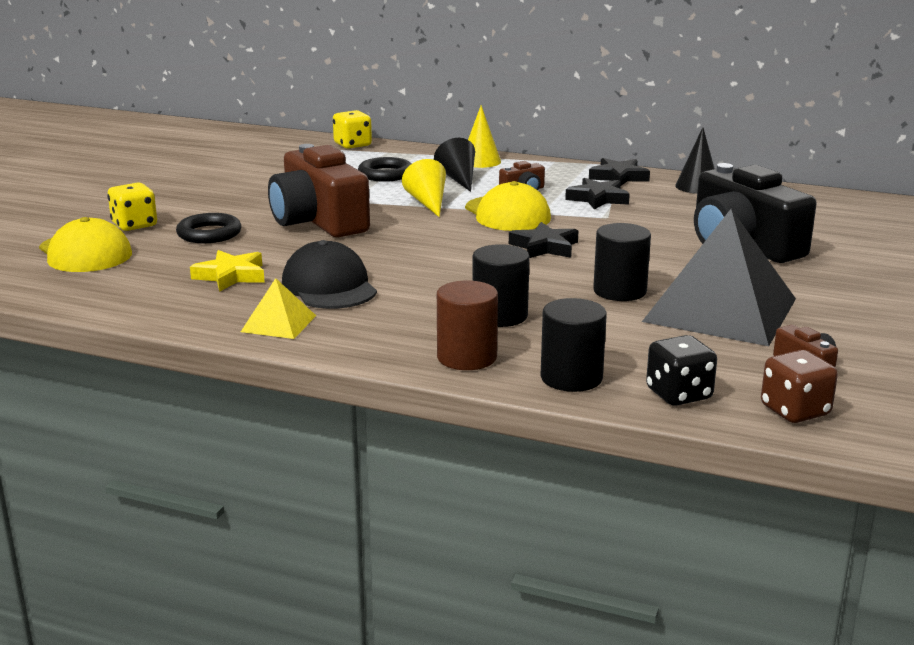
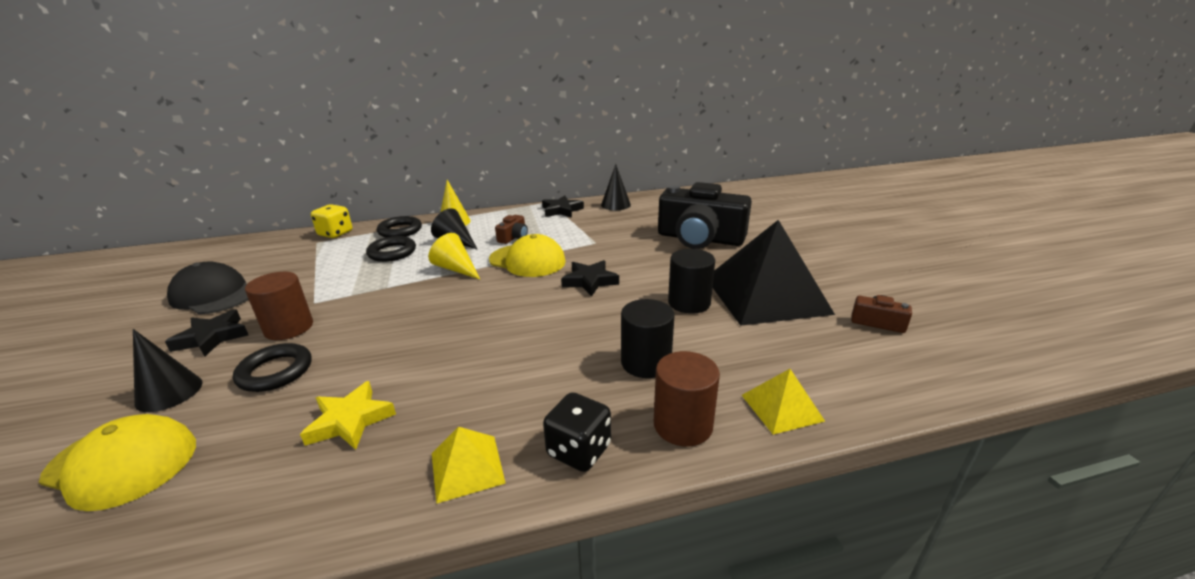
camera: 35 degrees left, 5 degrees up
yellow dice [107,183,157,231] -> black cone [133,329,202,412]
brown camera [268,144,370,237] -> none
black cap [282,240,377,309] -> black cap moved to [167,261,249,314]
black cylinder [540,298,607,392] -> yellow pyramid [742,369,825,435]
black star [565,178,630,210] -> black star moved to [165,309,248,356]
black dice [646,335,717,406] -> black dice moved to [543,392,611,472]
brown dice [761,350,838,423] -> none
none -> brown cylinder [245,272,313,340]
none -> black ring [377,216,422,238]

